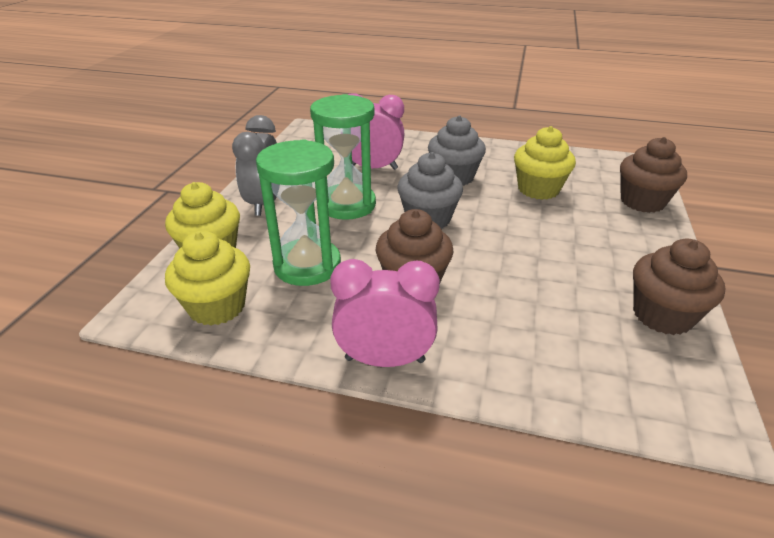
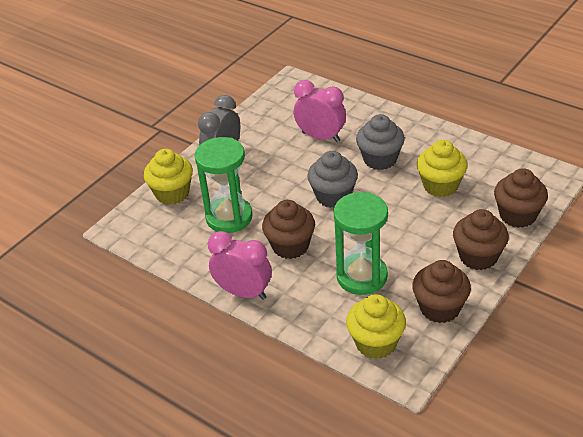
camera: 25 degrees right, 5 degrees up
yellow cupcake [165,231,250,326] -> yellow cupcake moved to [346,294,406,359]
green hourglass [310,94,376,220] -> green hourglass moved to [334,192,388,295]
none -> brown cupcake [453,209,509,270]

